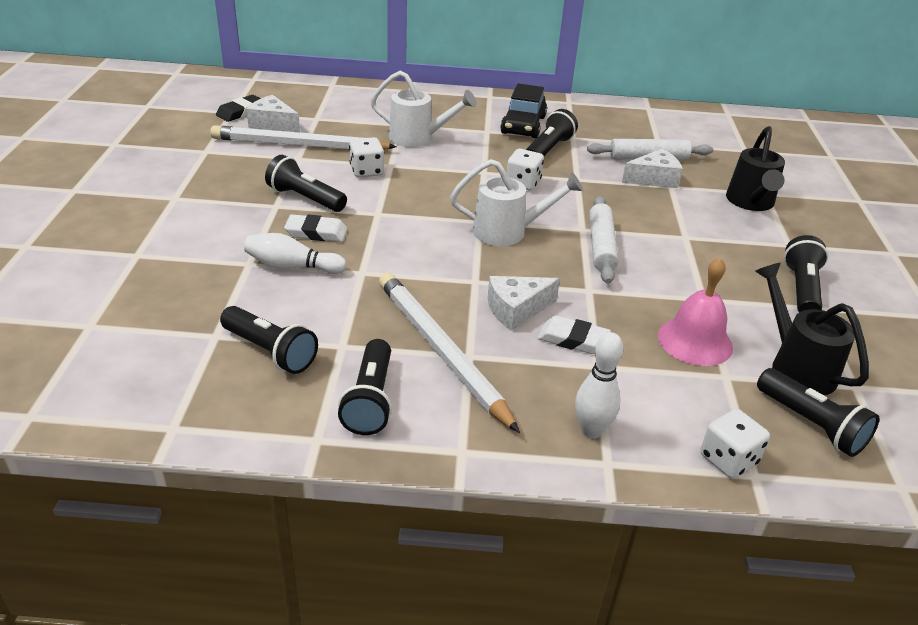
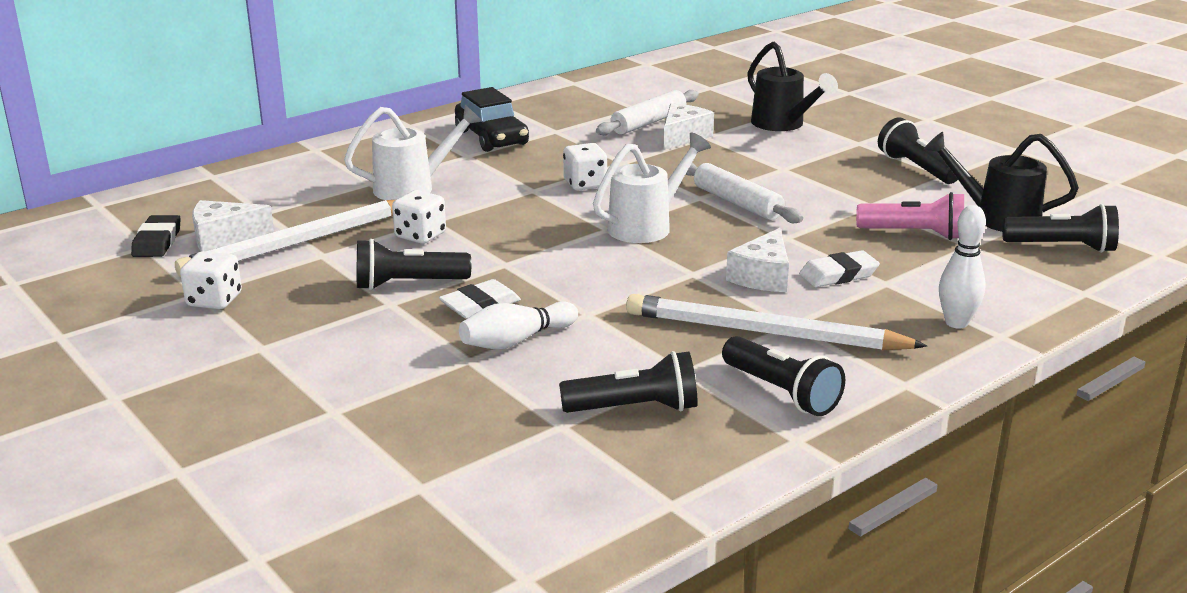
camera: 40 degrees left, 10 degrees down
black flashlight [526,109,578,156] -> none
pink bell [658,258,733,366] -> pink flashlight [856,192,964,240]
white dice [700,409,770,479] -> white dice moved to [180,251,242,309]

